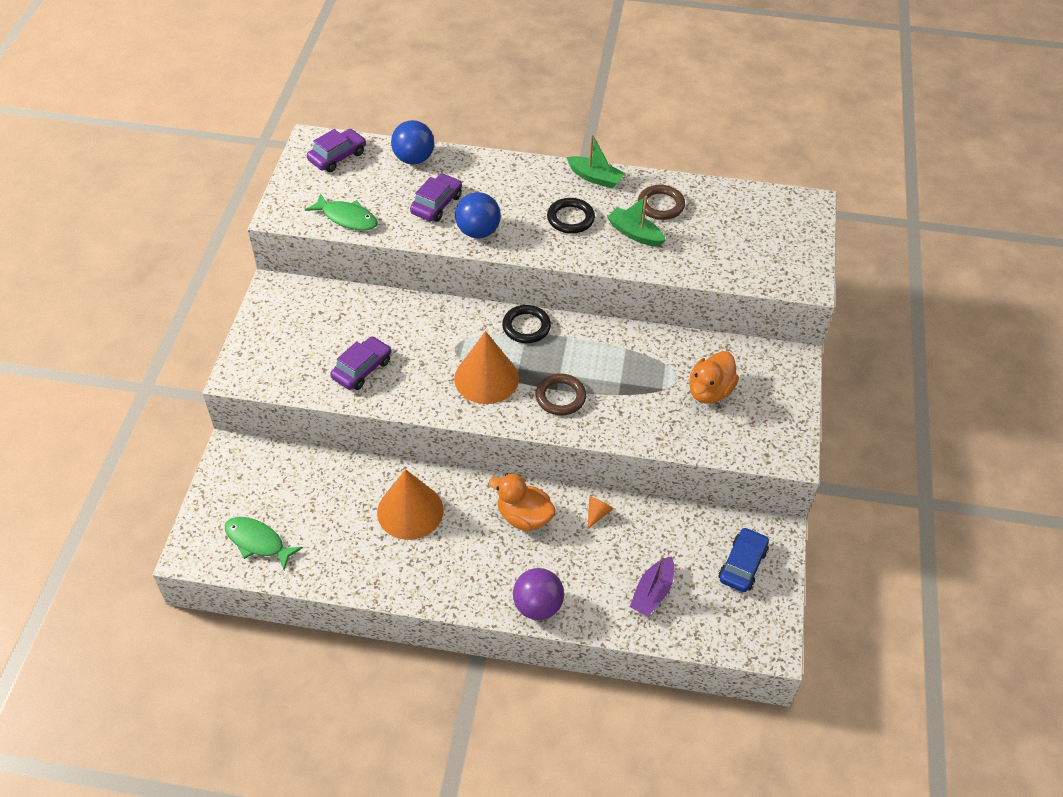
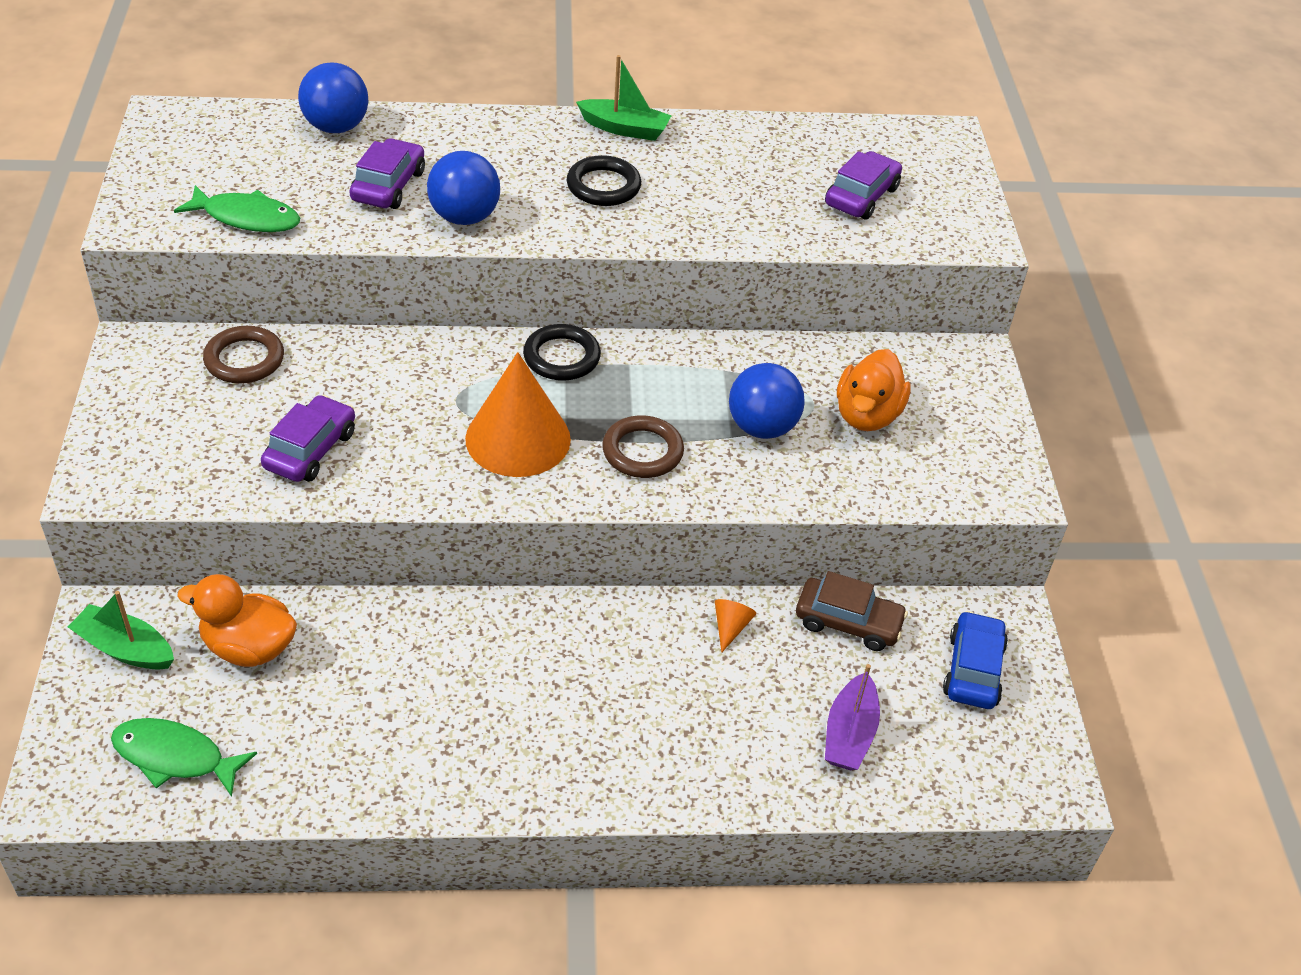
camera: 15 degrees left, 5 degrees down
purple car [307,129,366,172] -> purple car moved to [825,151,902,220]
orange cone [377,469,443,540] -> none
orange duck [489,474,556,531] -> orange duck moved to [177,574,297,667]
purple ball [513,568,564,620] -> none
green boat [607,196,666,247] -> green boat moved to [68,591,174,670]
brown ring [638,185,685,220] -> brown ring moved to [203,326,284,383]
none -> blue ball [729,363,805,439]
none -> brown car [796,571,908,651]

